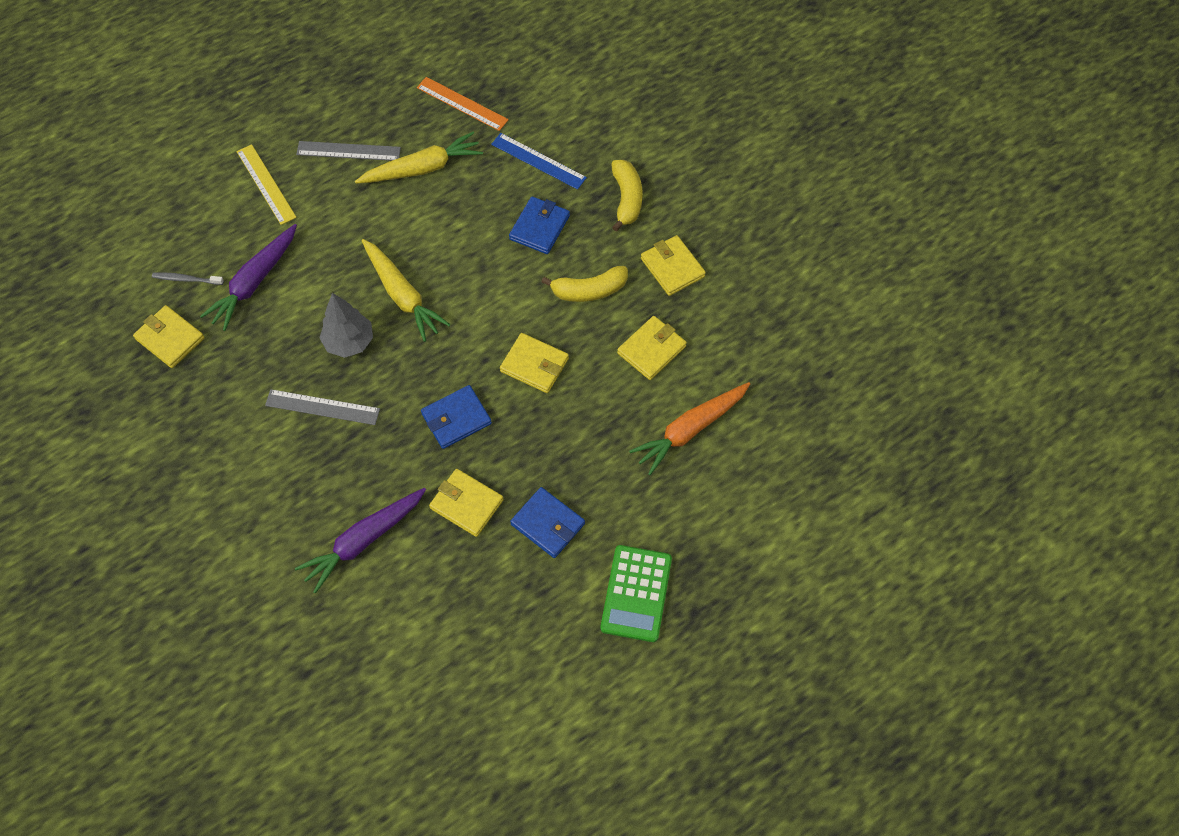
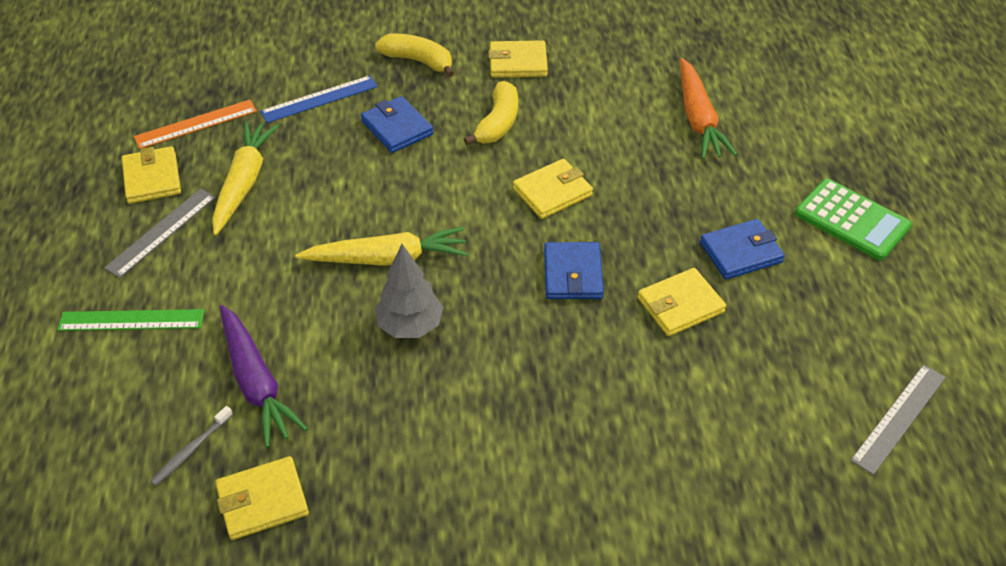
camera: 60 degrees left, 15 degrees down
yellow ruler [236,144,297,225] -> green ruler [57,309,204,331]
grey ruler [265,389,380,425] -> grey ruler moved to [850,364,946,475]
purple carrot [295,488,426,594] -> none
yellow wallet [617,316,687,380] -> yellow wallet moved to [122,146,181,204]

